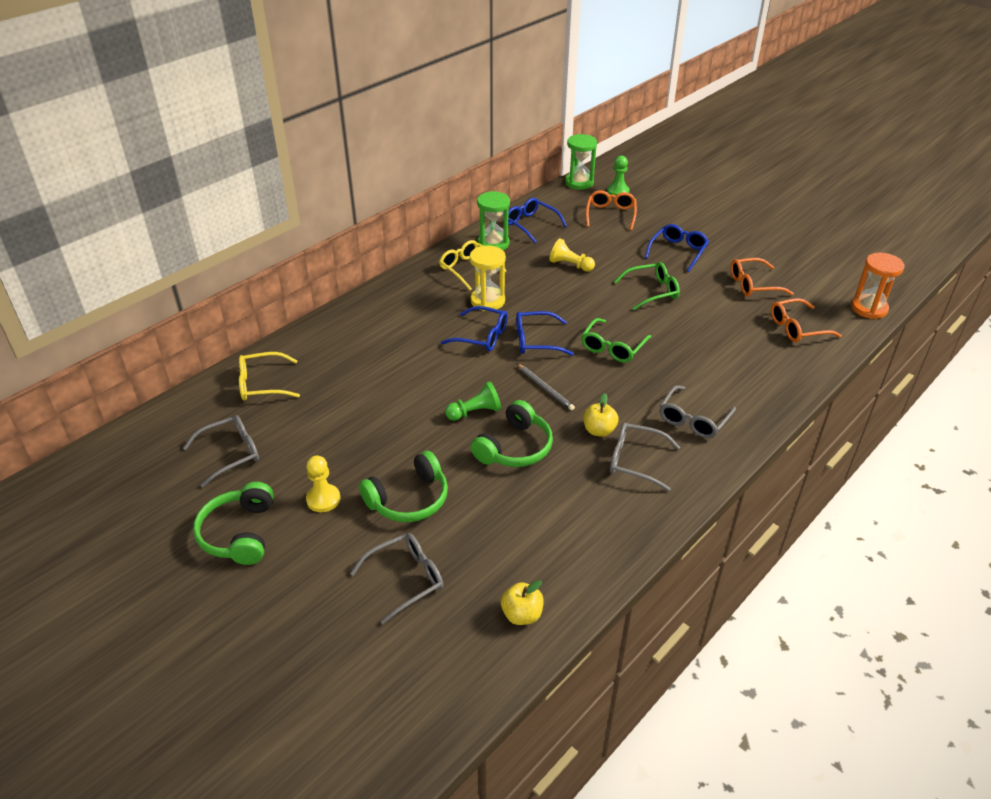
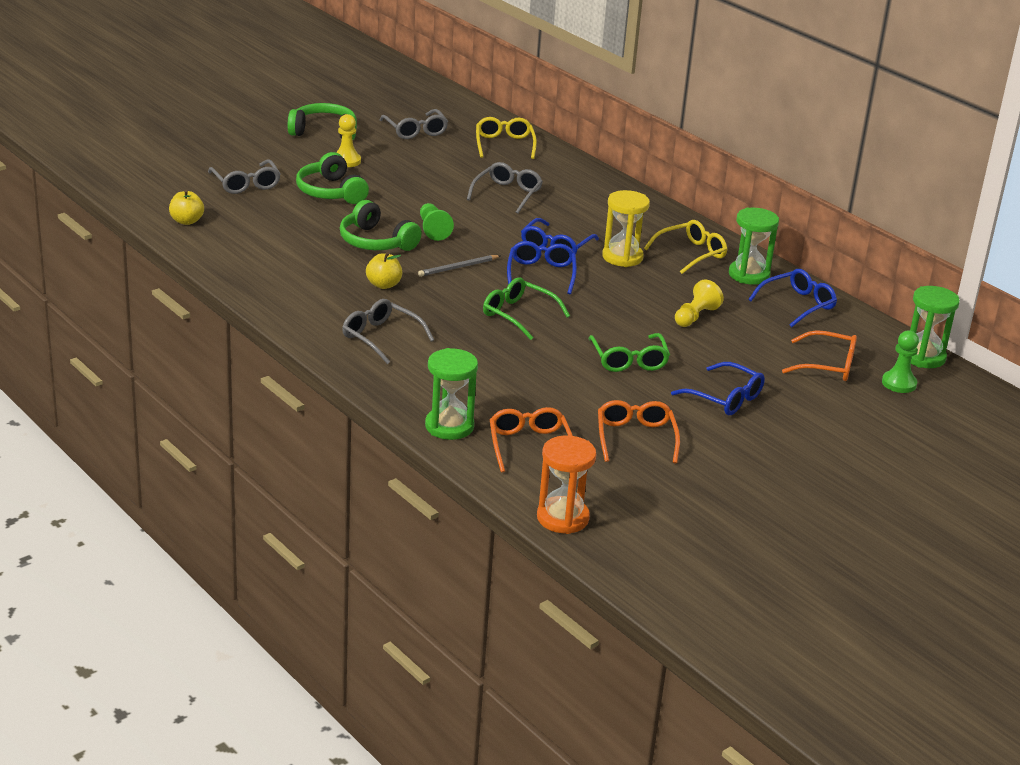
camera: 95 degrees right, 10 degrees down
grey glasses [610,423,681,491] -> grey glasses moved to [467,162,543,214]
none -> green hourglass [425,348,478,440]

